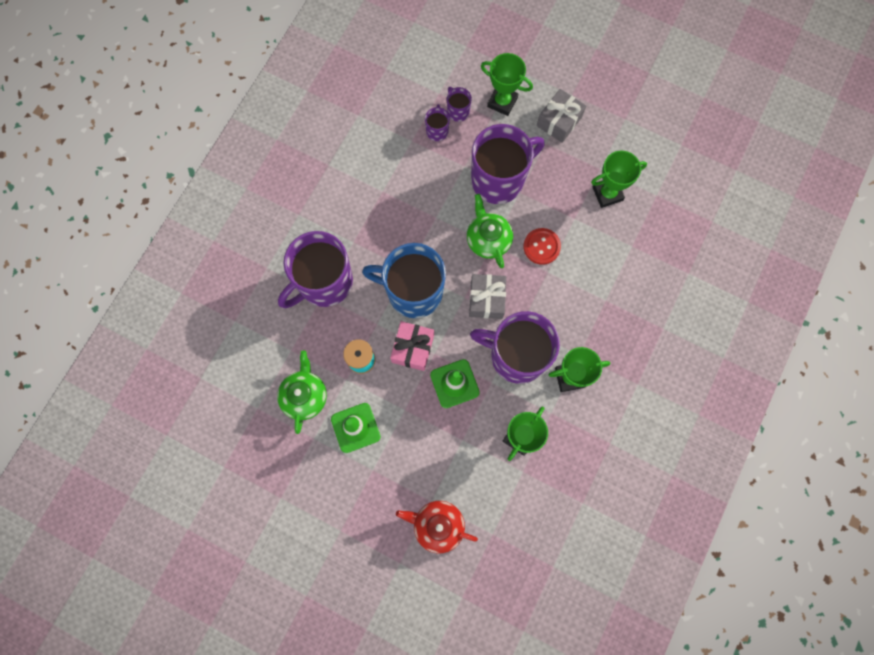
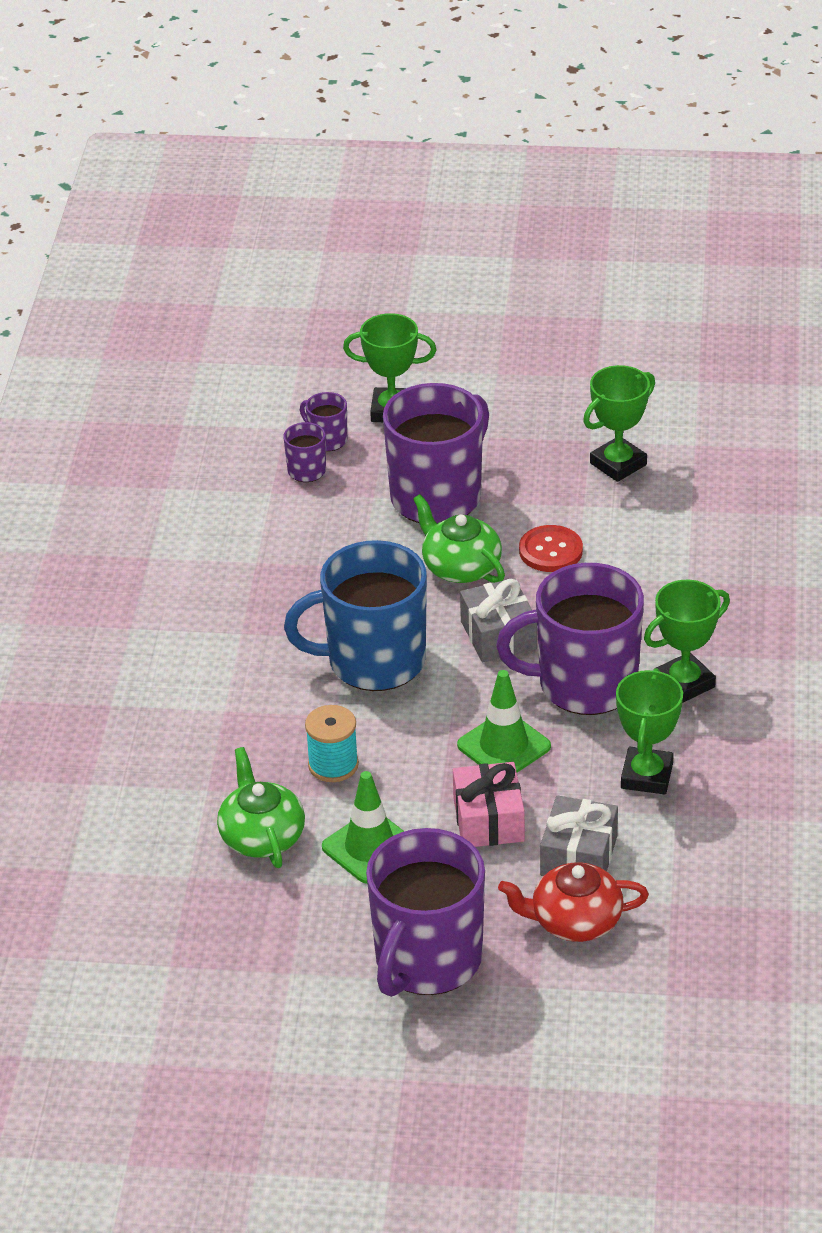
camera: 20 degrees left, 35 degrees down
purple mug [278,231,353,308] -> purple mug moved to [366,828,485,997]
pink gift [390,321,434,371] -> pink gift moved to [453,762,525,847]
grey gift [537,89,586,143] -> grey gift moved to [540,796,618,876]

